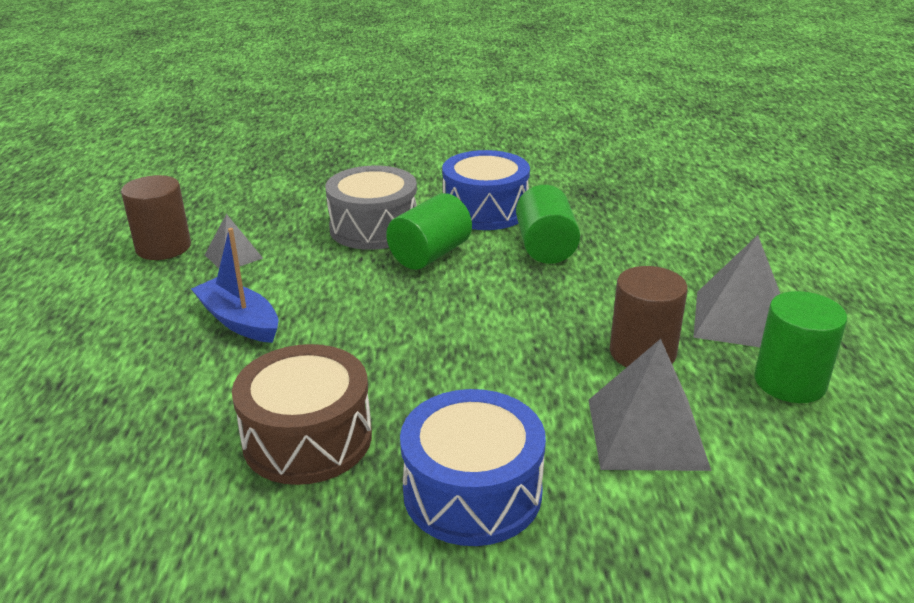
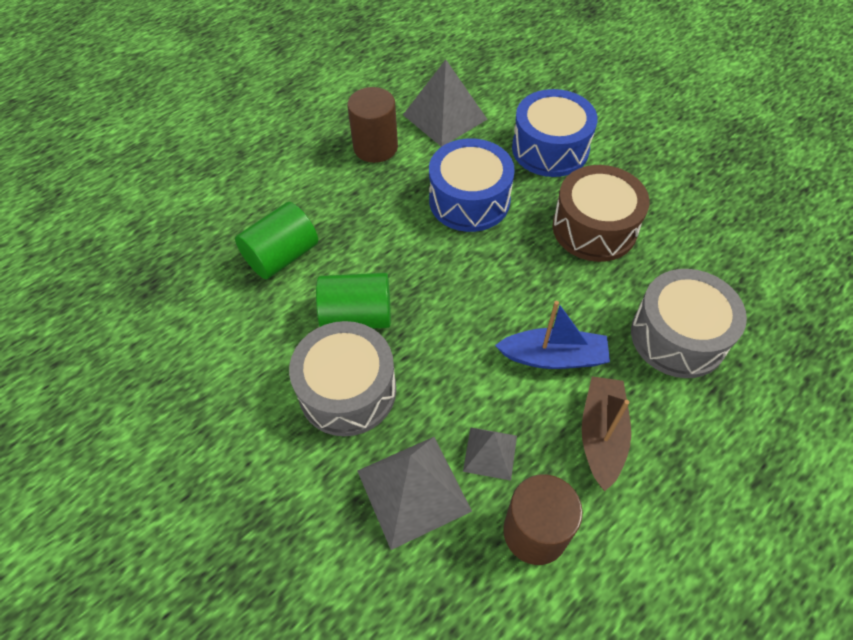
camera: 130 degrees left, 25 degrees up
blue boat [191,228,278,343] -> blue boat turned 90 degrees counterclockwise [495,301,610,369]
blue drum [442,150,530,230] -> blue drum moved to [429,138,515,232]
grey pyramid [693,235,780,347] -> grey pyramid moved to [357,437,472,550]
green cylinder [754,291,847,403] -> none
none -> brown boat [581,376,631,491]
none -> grey drum [631,269,747,378]

